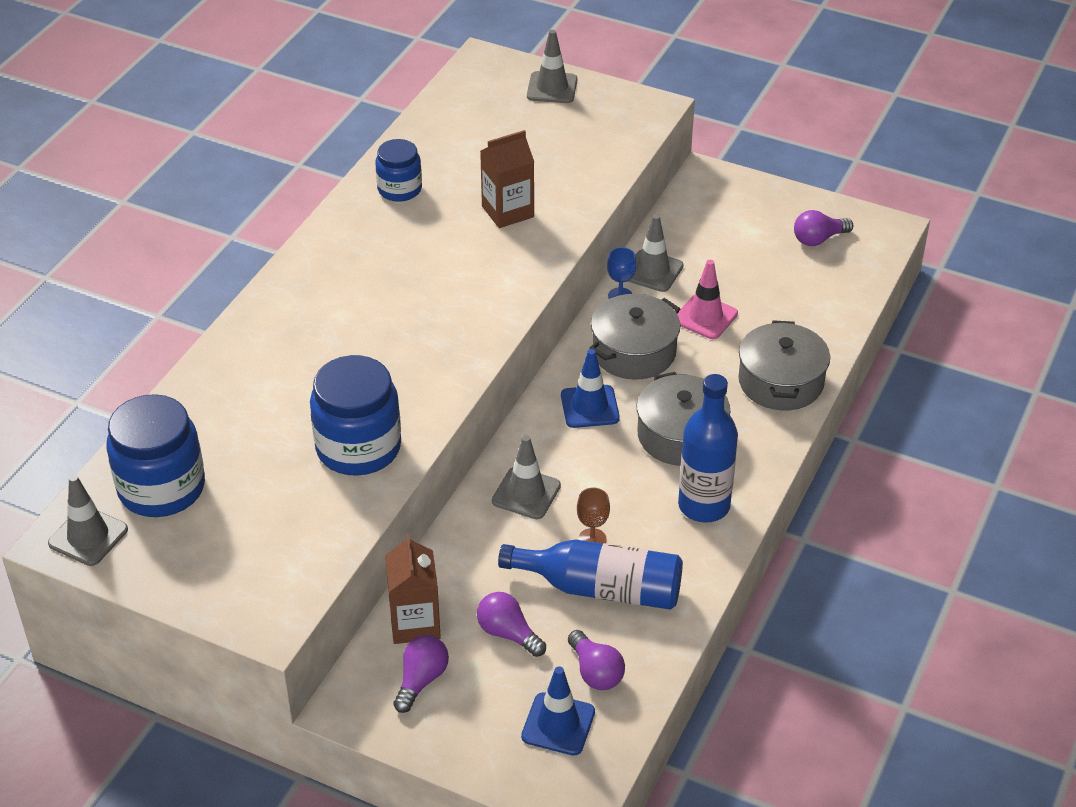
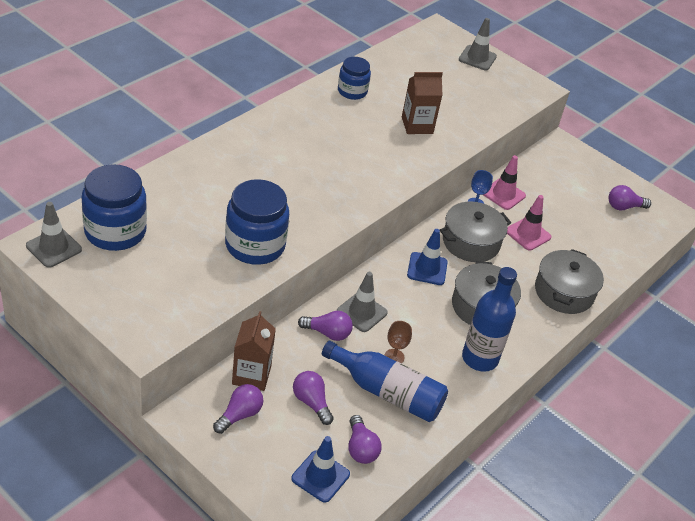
camera: 10 degrees right, 0 degrees up
grey traffic cone [628,214,684,292] -> pink traffic cone [483,155,526,210]
none -> purple light bulb [298,311,353,341]

